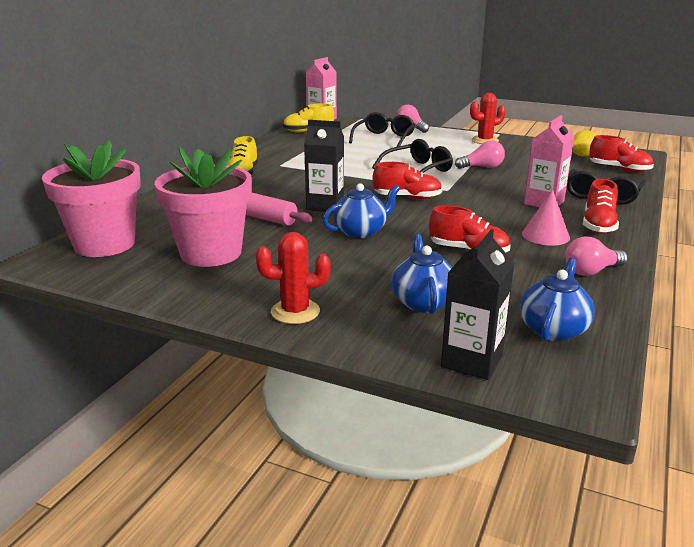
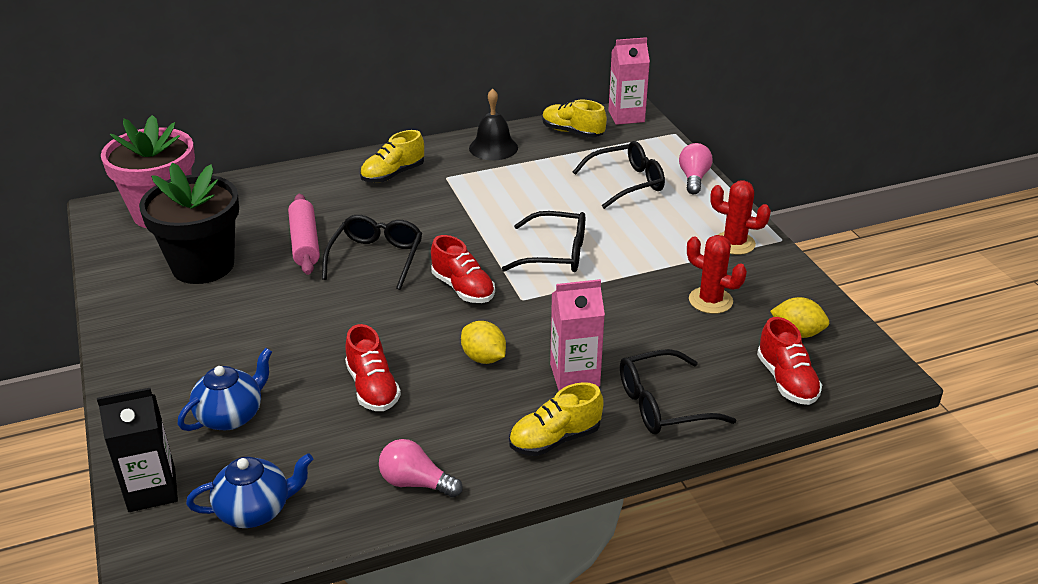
camera: 45 degrees right, 10 degrees up
pink flower pot [154,147,252,267] -> black flower pot [139,163,239,284]
red cactus [256,232,331,324] -> red cactus moved to [687,235,747,314]
black carton [304,120,344,212] -> black glasses [322,215,422,290]
blue teapot [322,183,400,239] -> none
pink light bulb [455,140,505,169] -> none
pink cone [522,189,570,246] -> none
red shoe [583,179,619,234] -> yellow shoe [509,382,604,456]
none -> yellow lemon [461,321,506,364]
none -> black bell [469,89,518,160]

